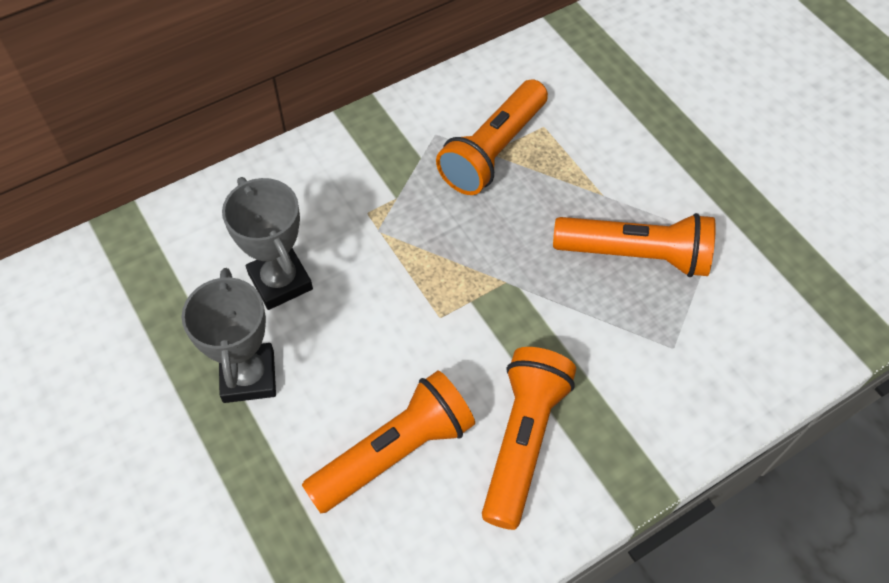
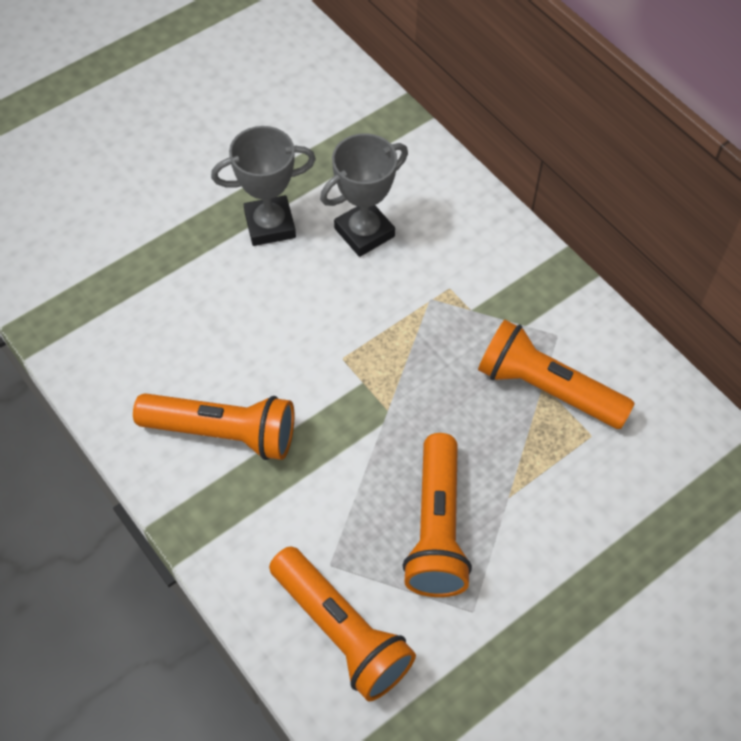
camera: 85 degrees right, 0 degrees up
orange flashlight [302,371,475,513] -> orange flashlight moved to [269,546,416,702]

